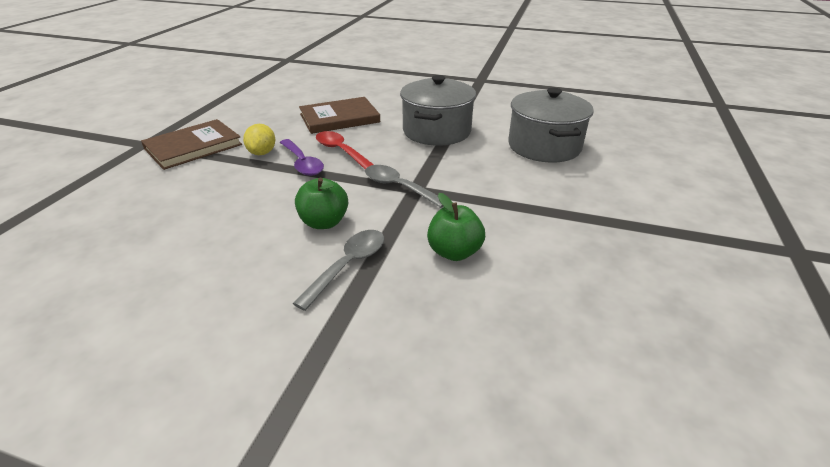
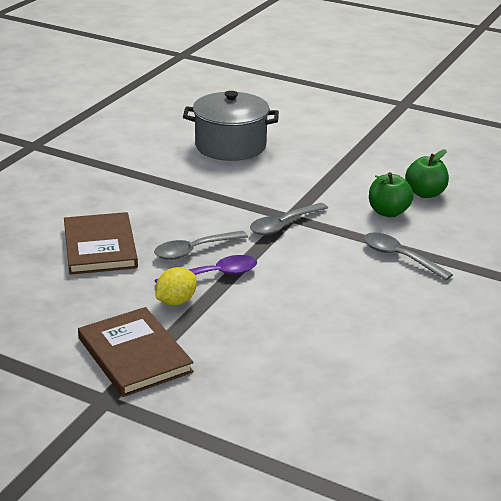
camera: 80 degrees left, 5 degrees down
yellow lemon [243,124,275,155] -> yellow lemon turned 60 degrees counterclockwise [155,267,197,305]
green apple [295,178,348,229] -> green apple moved to [405,150,449,198]
red spoon [316,131,374,169] -> grey spoon [154,231,248,260]
grey pot [400,75,476,146] -> none

